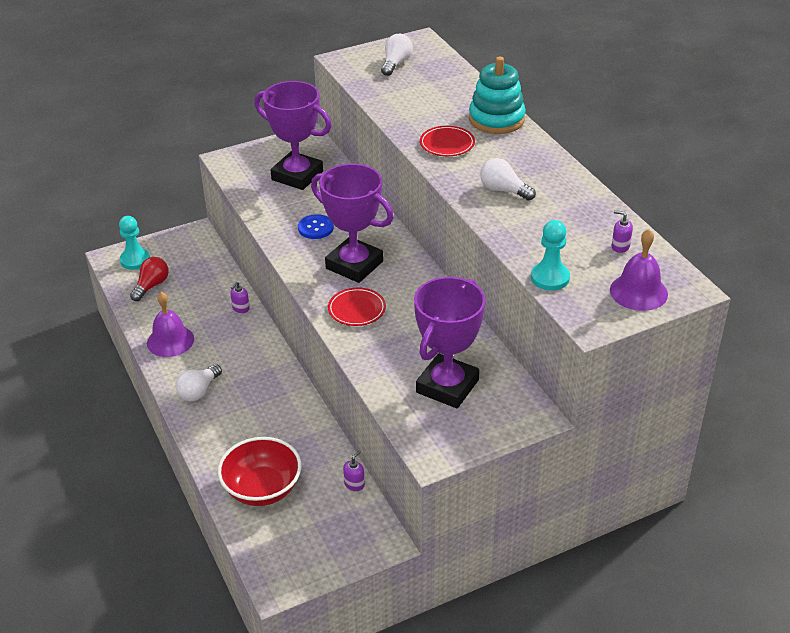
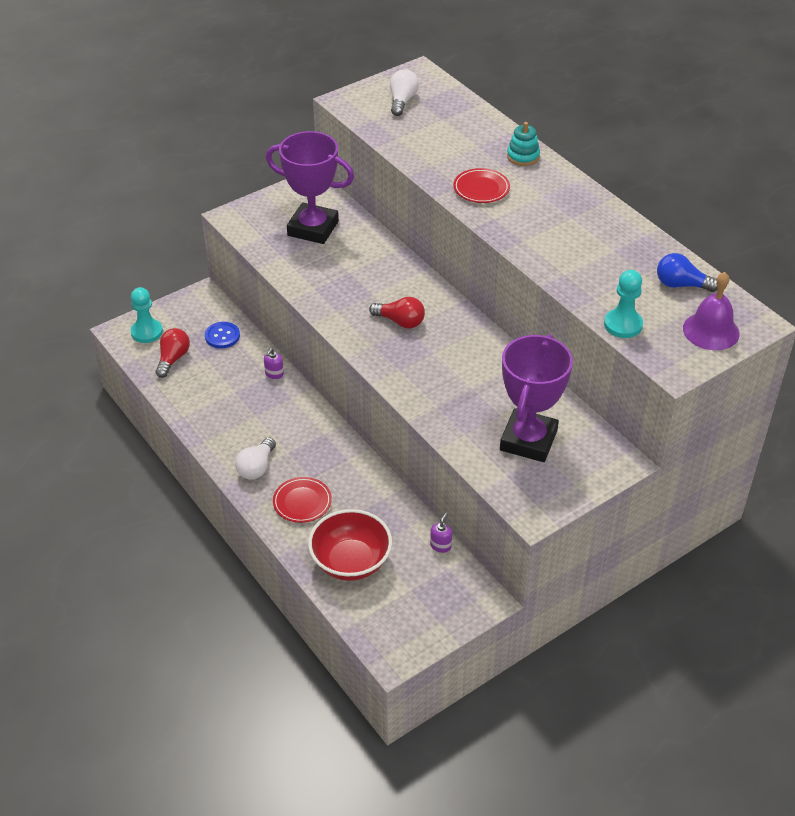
camera: 10 degrees left, 5 degrees up
purple bell [147,292,194,357] -> none
blue button [298,214,334,239] -> blue button moved to [205,322,240,348]
purple trophy [311,164,394,283] -> red light bulb [369,297,425,329]
red plate [328,287,386,326] -> red plate moved to [273,477,332,523]
turquoise stacking toy [469,57,526,134] -> turquoise stacking toy [507,122,540,166], size x0.57
white light bulb [480,158,536,201] -> none
purple soap dispenser [612,210,633,253] -> blue light bulb [657,253,717,292]

